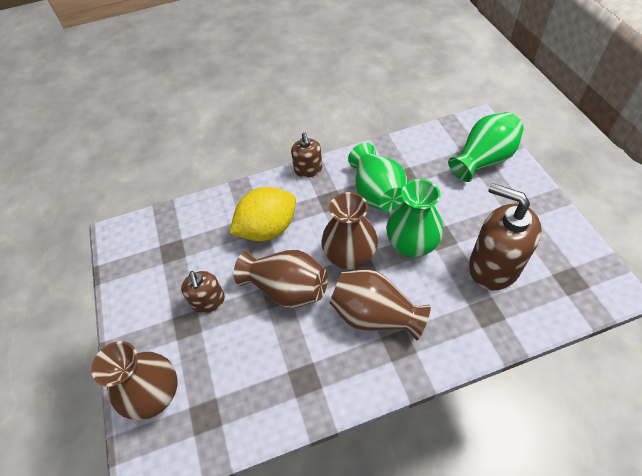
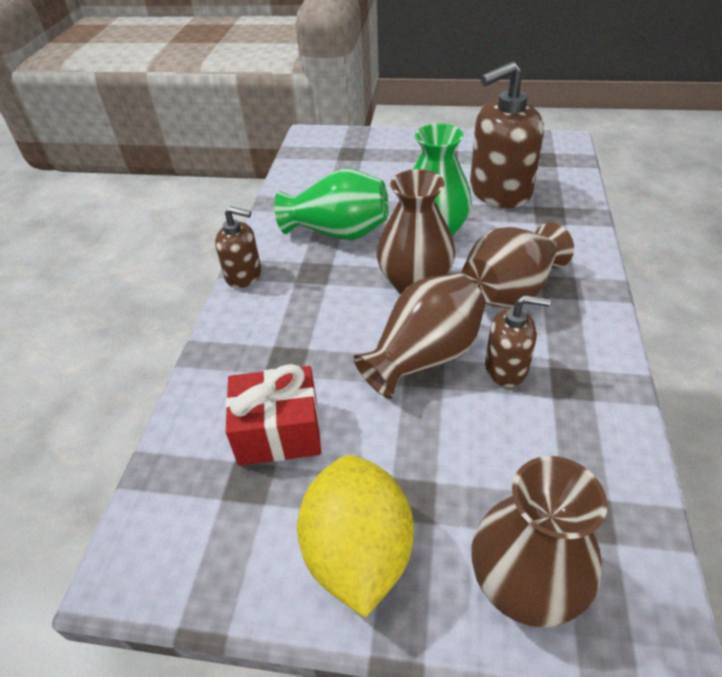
camera: 65 degrees left, 10 degrees down
brown soap dispenser [181,271,225,313] -> brown soap dispenser moved to [485,295,551,387]
yellow lemon [230,187,296,241] -> yellow lemon moved to [297,455,414,617]
green vase [448,112,523,182] -> none
none -> red gift [225,364,321,466]

